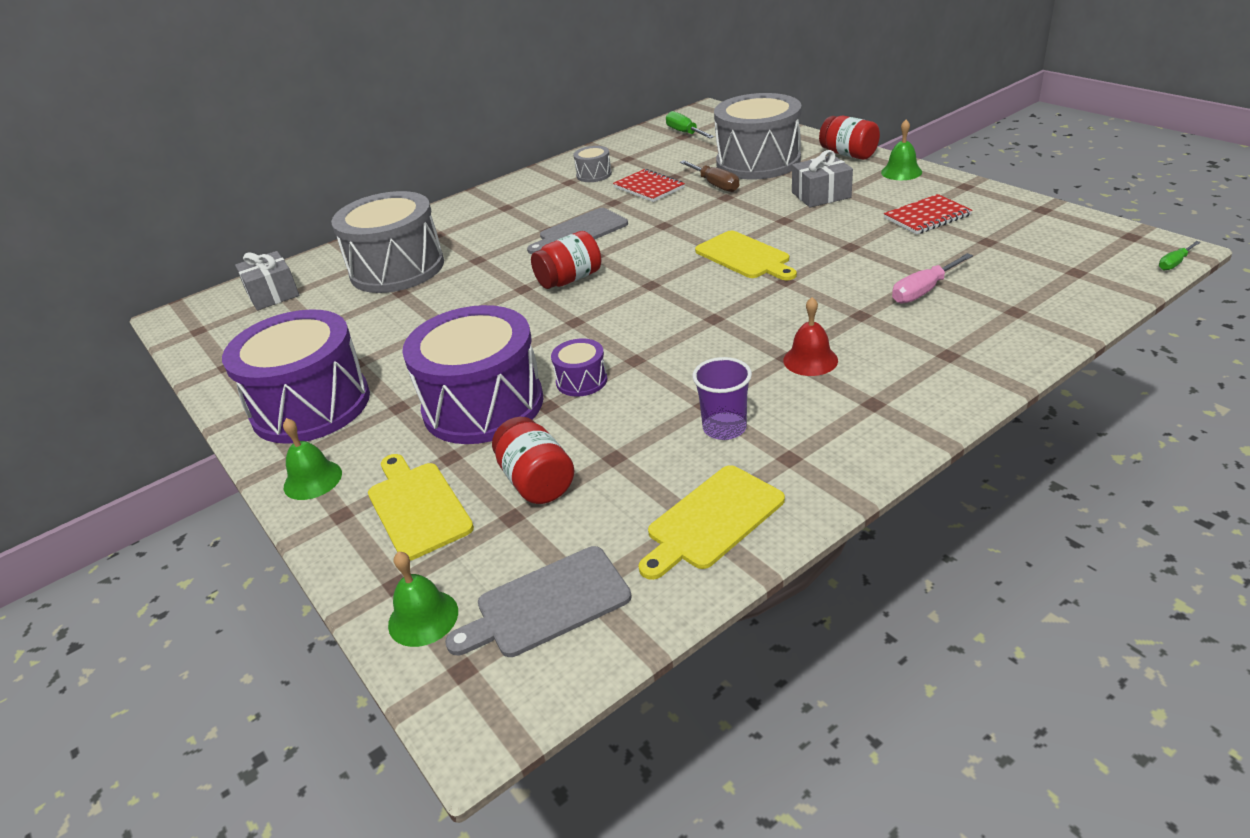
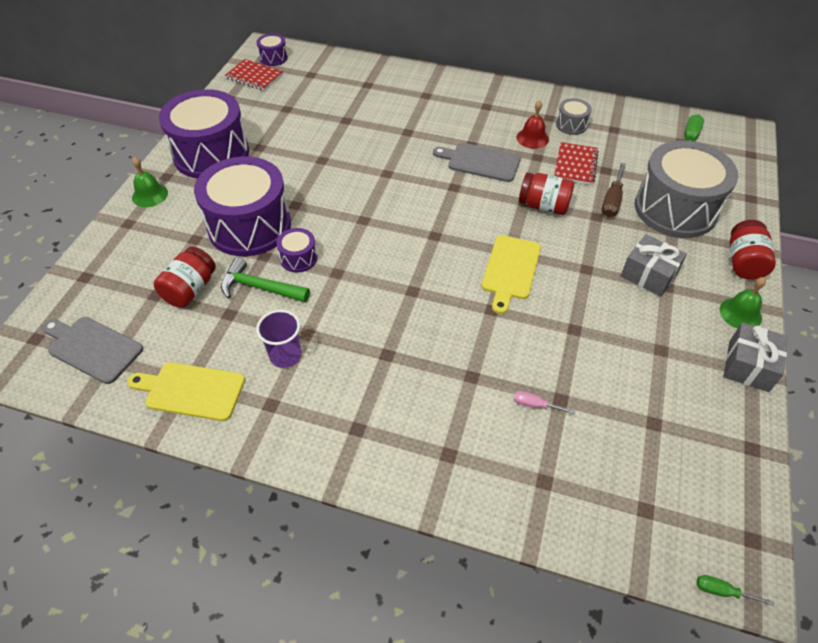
camera: 50 degrees right, 15 degrees up
grey gift [235,251,299,310] -> grey gift moved to [723,322,788,392]
grey drum [331,191,444,293] -> none
yellow cutting board [368,454,474,561] -> none
green bell [388,551,458,647] -> none
red jar [531,231,601,289] -> red jar moved to [519,172,574,215]
red bell [783,297,838,376] -> red bell moved to [516,100,549,149]
red notebook [884,194,972,235] -> red notebook moved to [225,59,283,91]
pink screwdriver [892,253,973,303] -> pink screwdriver [514,391,575,414], size x0.59
none -> green hammer [221,257,310,302]
none -> purple drum [256,34,288,66]

